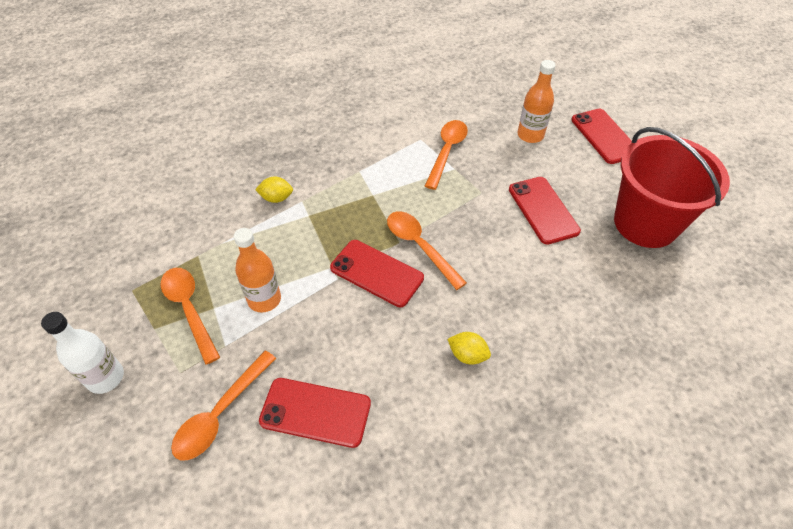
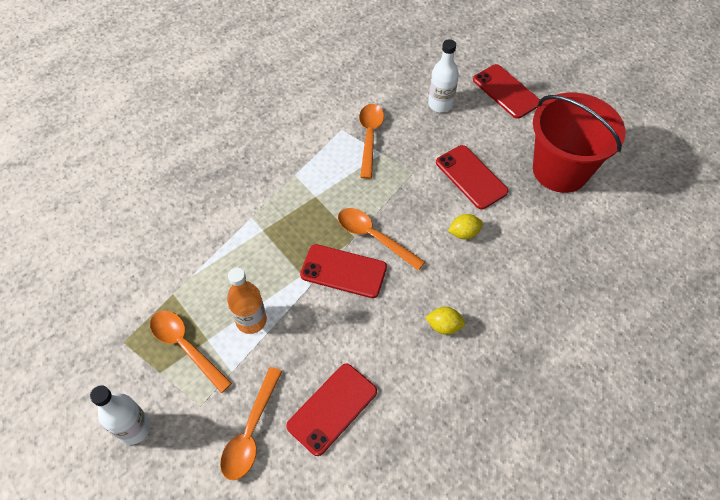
camera: 15 degrees left, 5 degrees up
yellow lemon [255,176,293,203] -> yellow lemon moved to [448,214,483,239]
red phone [259,378,371,448] -> red phone turned 45 degrees counterclockwise [286,364,377,456]
orange bottle [518,60,556,143] -> white bottle [428,39,459,112]

